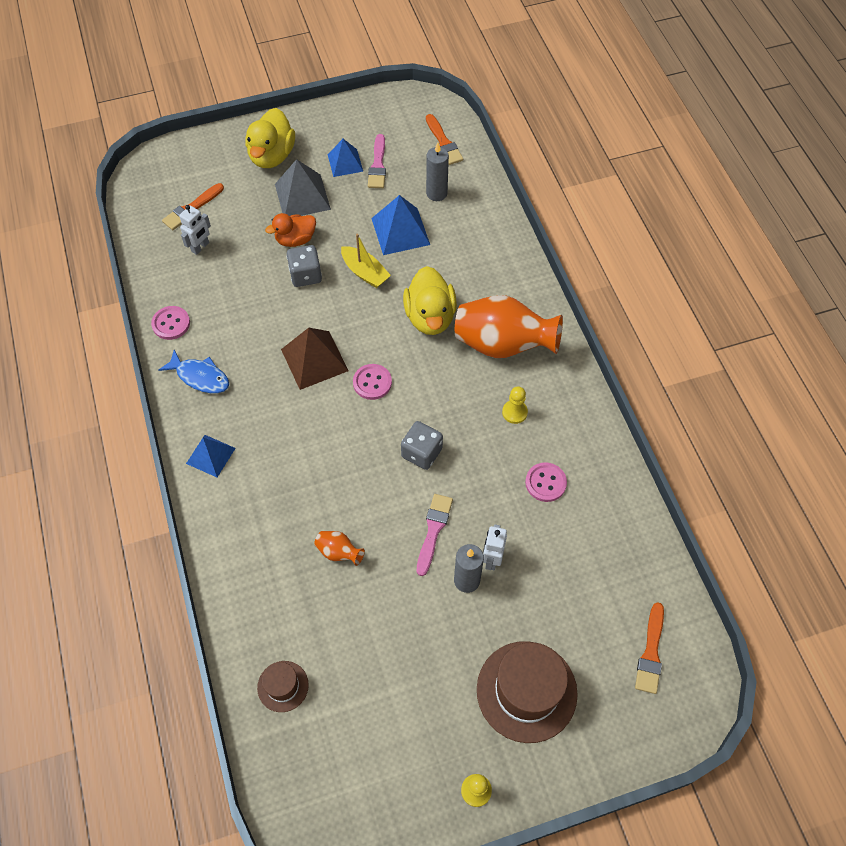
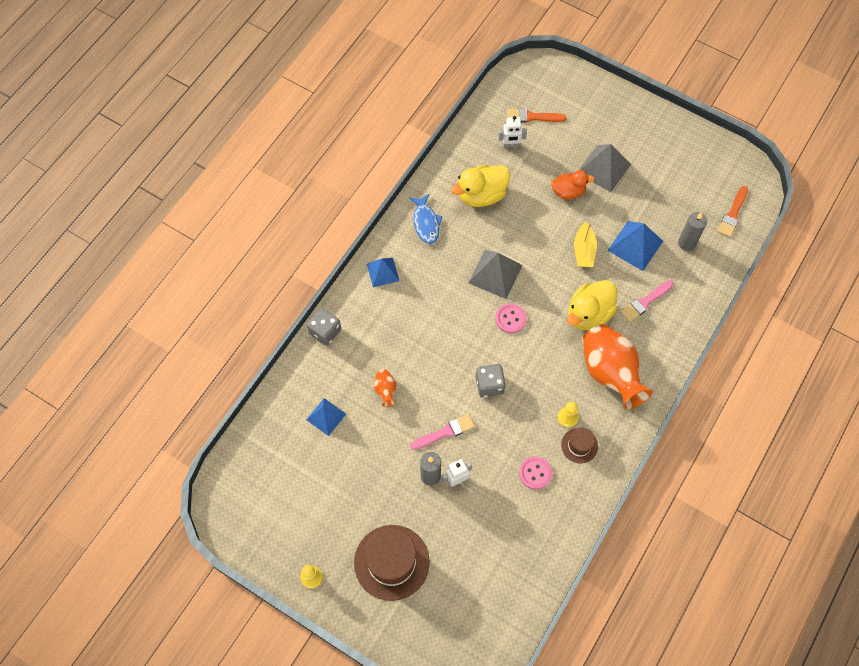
camera: 50 degrees right, 5 degrees up
pink button [151,306,190,340] -> none
yellow duck [245,108,295,168] -> yellow duck moved to [451,165,510,207]
brown hat [257,661,309,712] -> brown hat moved to [561,428,598,464]
orange duck [265,213,316,247] -> orange duck turned 150 degrees clockwise [551,170,595,200]
brown pyramid [281,328,349,390] -> grey pyramid [468,250,523,299]
grey dice [287,245,322,287] -> grey dice moved to [307,308,341,346]
blue pyramid [328,139,363,177] -> blue pyramid moved to [306,398,346,436]
pink brush [368,134,386,188] -> pink brush moved to [621,280,674,322]
orange brush [635,602,664,694] -> none

